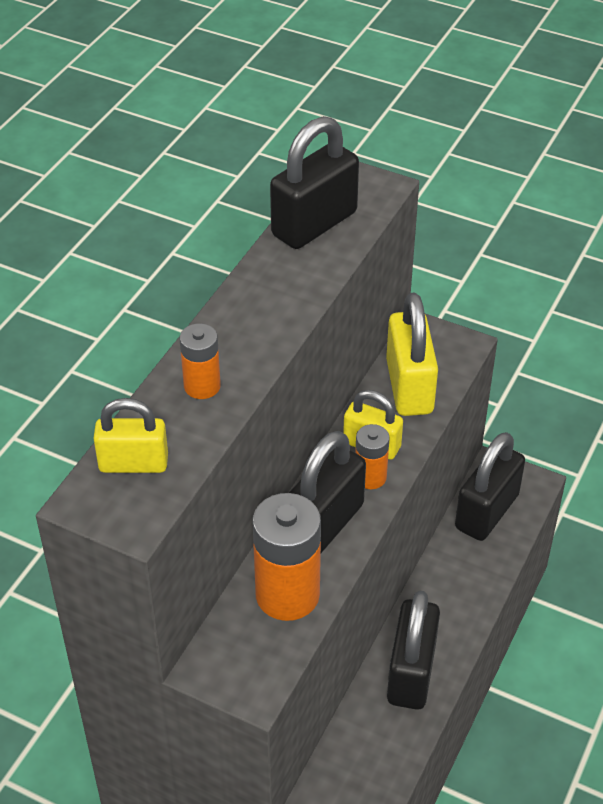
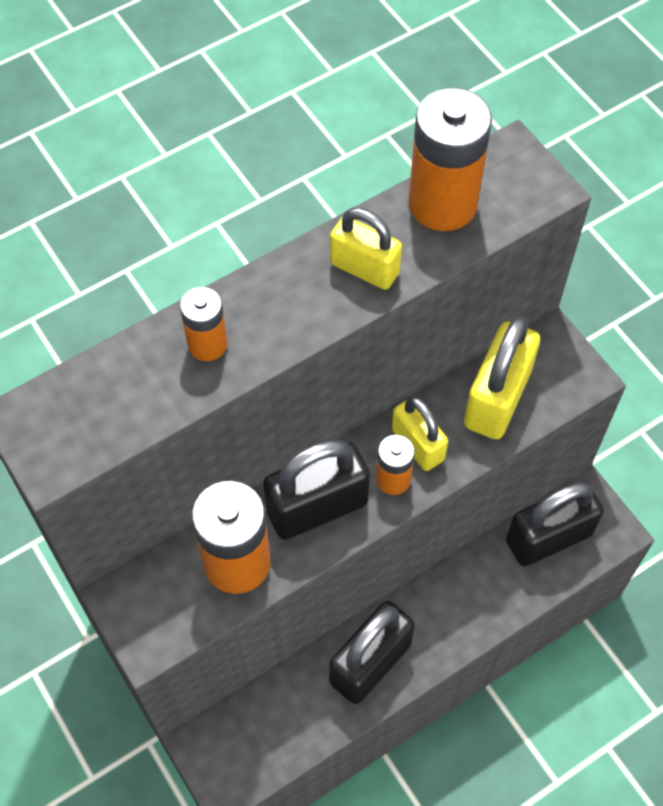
camera: 30 degrees right, 15 degrees up
yellow padlock [93,398,168,473] -> yellow padlock moved to [330,208,402,290]
black padlock [270,116,359,249] -> orange battery [408,88,492,231]

